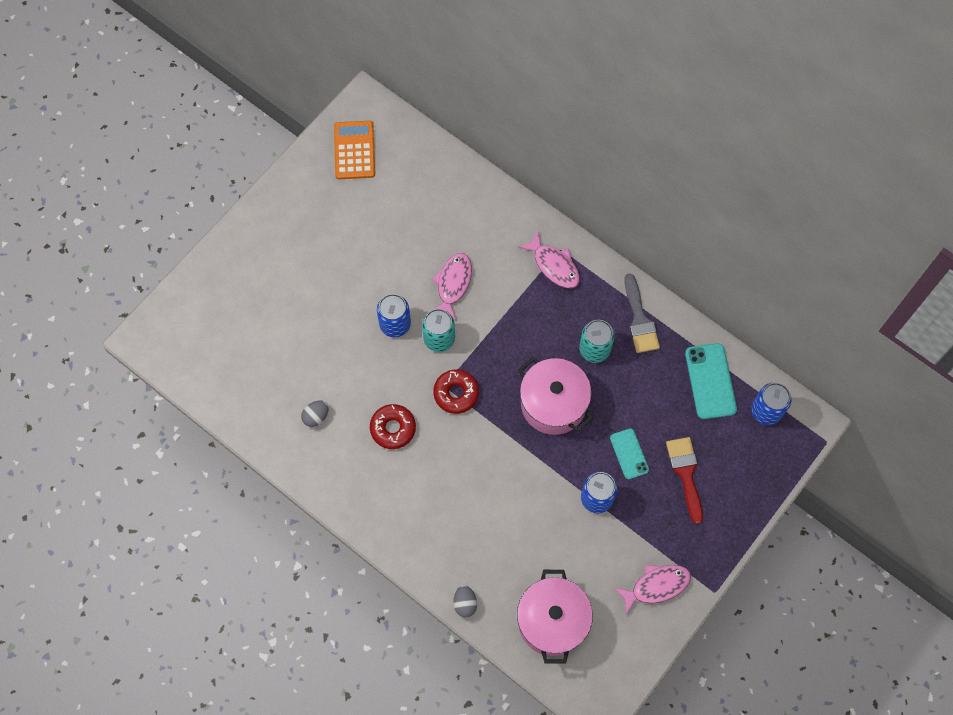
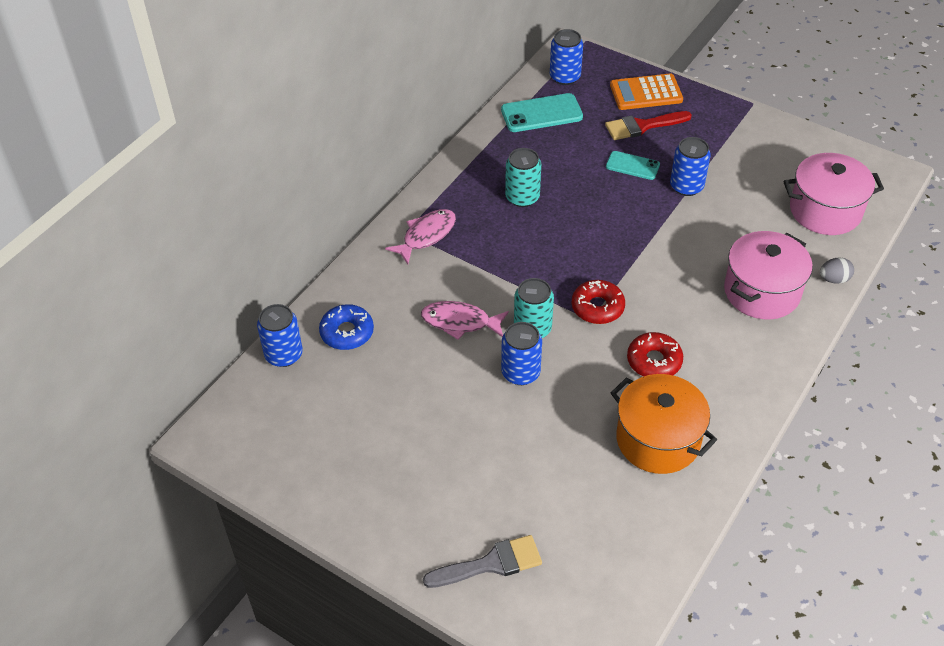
camera: 95 degrees left, 20 degrees down
grey egg [301,400,329,427] -> orange pot [611,374,717,474]
orange calculator [334,121,375,179] -> orange calculator moved to [610,73,683,110]
pink pot [518,357,593,435] -> pink pot moved to [724,231,813,320]
turquoise phone [610,428,649,479] -> turquoise phone turned 45 degrees clockwise [606,151,660,180]
pink fish [614,565,691,615] -> none
grey brush [624,273,660,353] -> grey brush moved to [423,535,542,588]
none -> blue can [257,304,303,367]
none -> blue donut [319,304,374,350]

